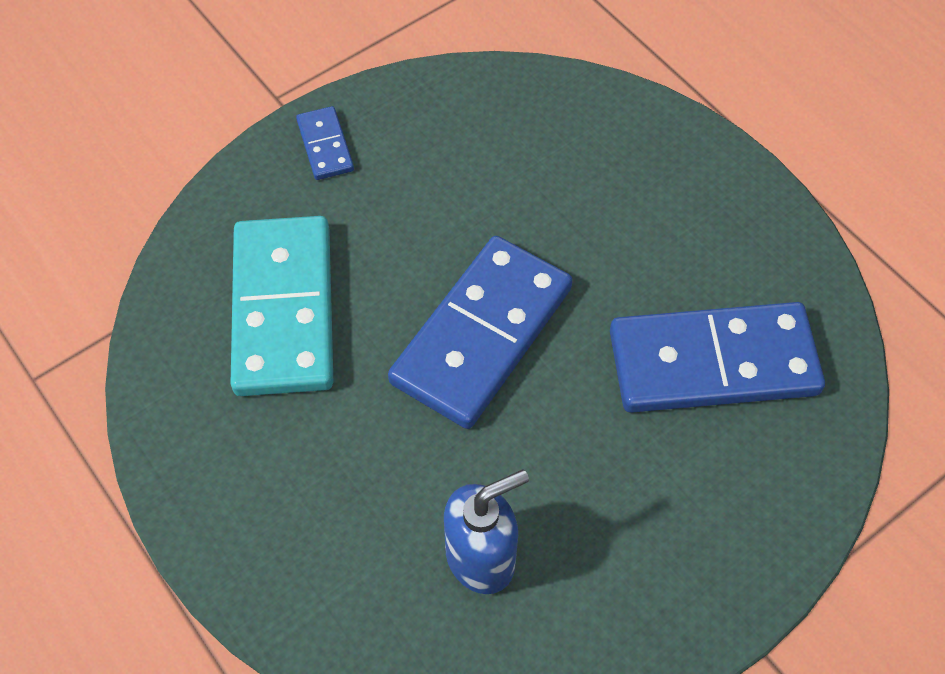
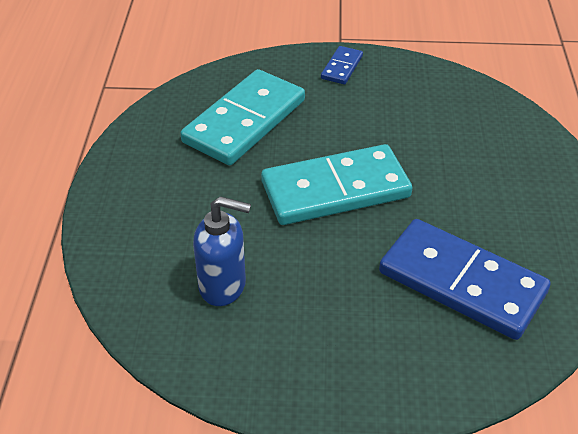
camera: 40 degrees right, 15 degrees down
blue domino [388,236,573,429] -> turquoise domino [261,144,412,225]

